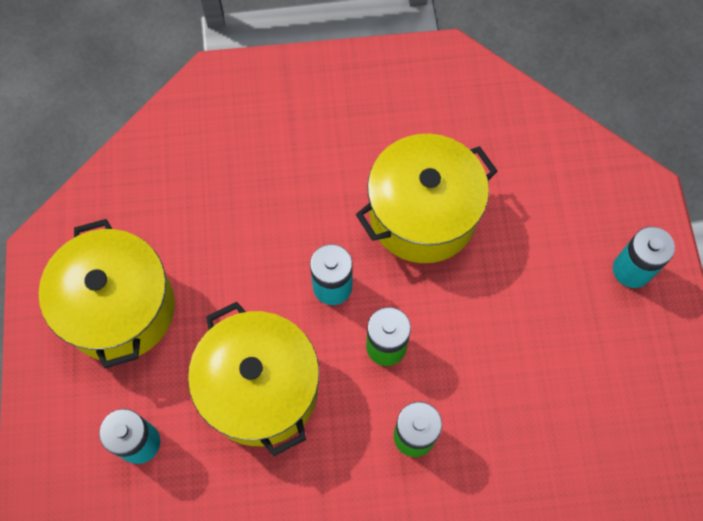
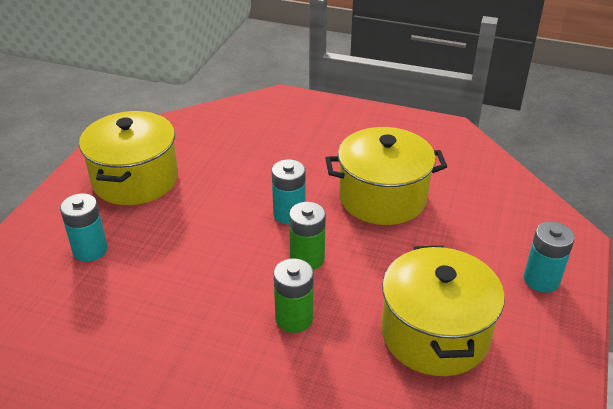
camera: 25 degrees right, 30 degrees down
yellow pot [188,302,319,456] -> yellow pot moved to [381,245,505,376]

